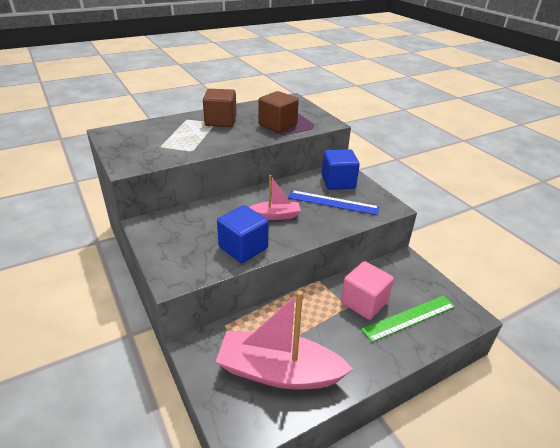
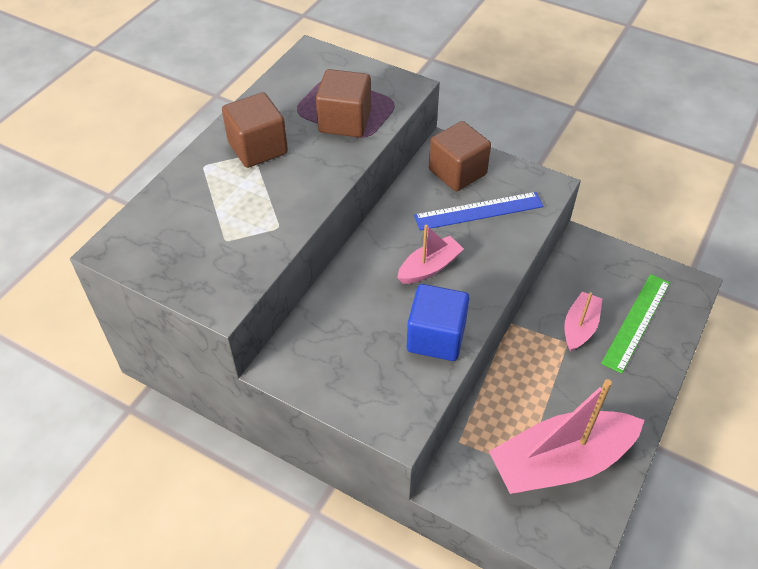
camera: 30 degrees left, 15 degrees up
blue cube [322,149,360,190] -> brown cube [429,121,491,191]
pink cube [341,261,394,320] -> pink boat [564,292,602,352]

